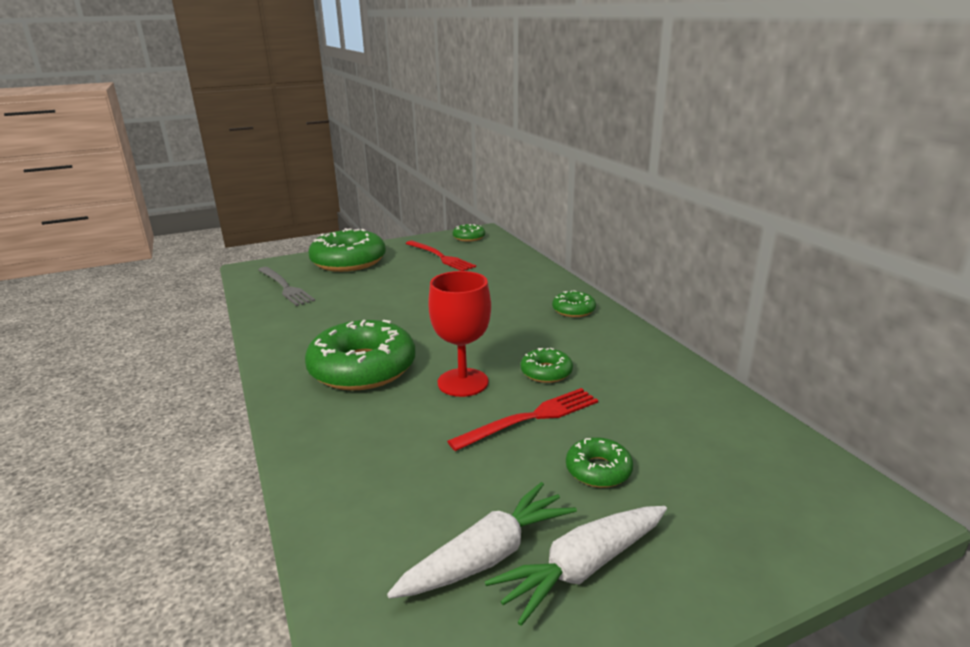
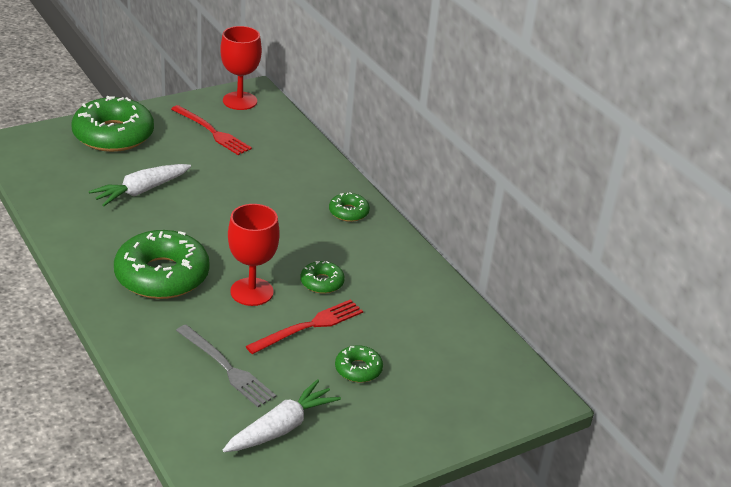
camera: 10 degrees left, 10 degrees up
grey fork [258,267,315,306] -> grey fork moved to [176,325,276,407]
green donut [453,224,485,242] -> red goblet [220,26,262,110]
white carrot [485,506,667,626] -> white carrot moved to [89,164,191,206]

